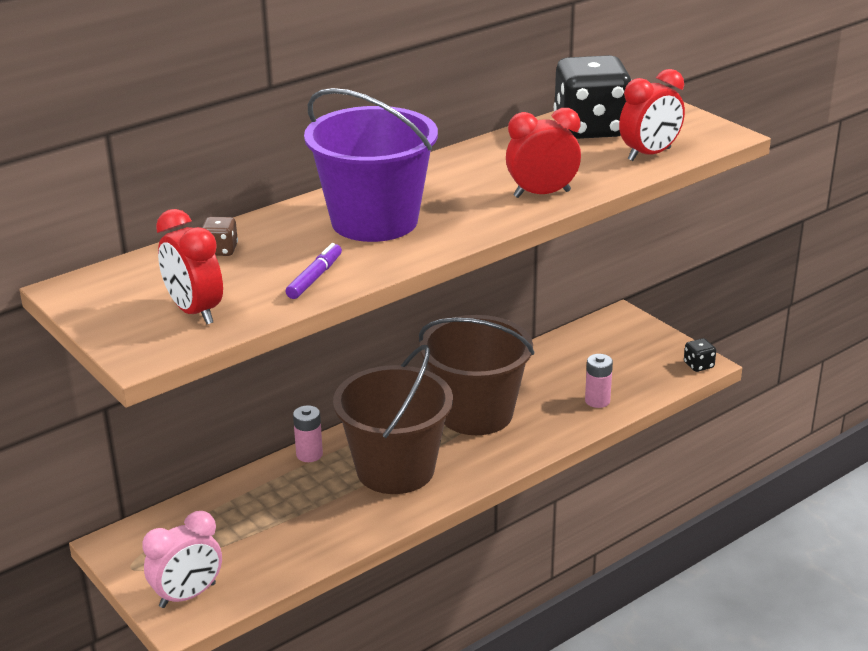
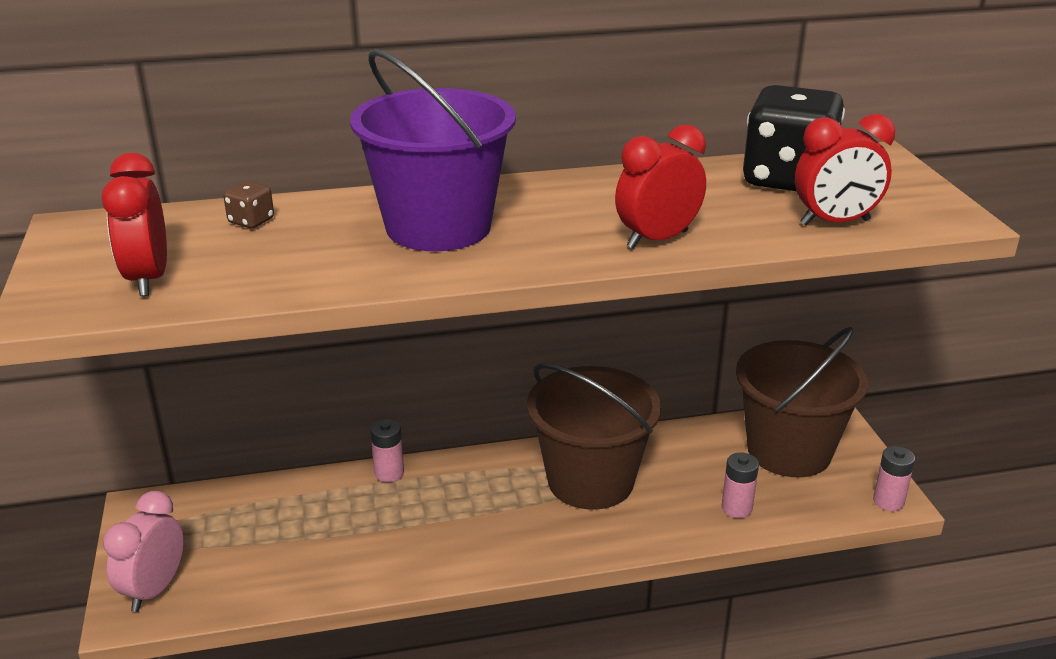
camera: 25 degrees right, 0 degrees up
pink clock [142,511,222,608] -> pink clock turned 120 degrees clockwise [103,491,184,612]
purple marker [286,243,342,299] -> none
brown bucket [333,345,453,494] -> brown bucket moved to [736,327,868,477]
red clock [506,108,581,198] -> red clock turned 45 degrees counterclockwise [615,124,706,249]
black dice [684,338,716,372] -> pink battery [873,446,915,511]

